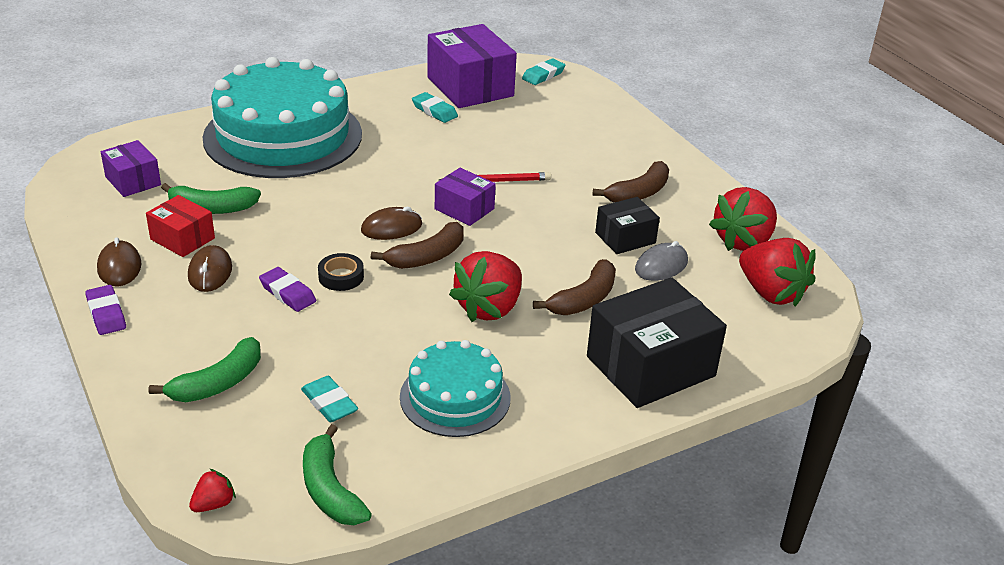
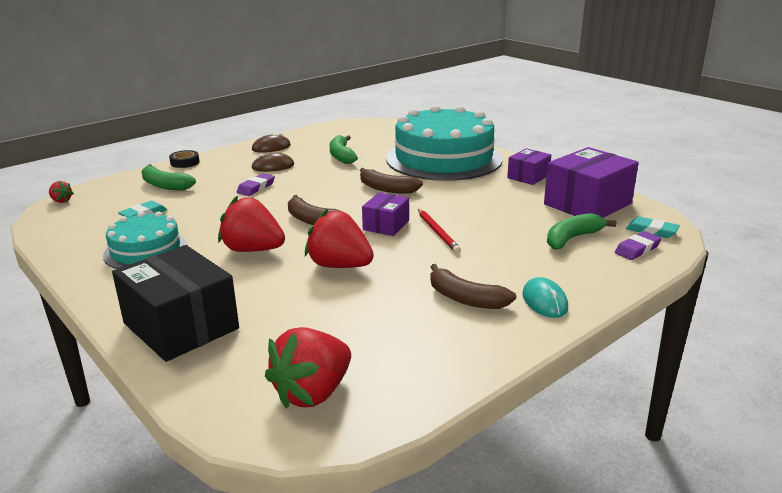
camera: 80 degrees right, 10 degrees down
purple eraser [85,285,126,335] -> purple eraser moved to [615,231,662,260]
purple box [100,140,161,197] -> purple box moved to [507,148,551,185]
red box [146,195,215,257] -> none
green banana [303,424,372,525] -> green banana moved to [547,213,616,250]
black tape [318,253,364,291] -> black tape moved to [169,150,199,168]
brown mouse [361,207,422,240] -> none
turquoise eraser [412,92,458,123] -> none
brown banana [533,259,616,315] -> brown banana moved to [360,168,423,194]
black box [595,197,660,254] -> none
grey mouse [635,241,688,281] -> none
red strawberry [709,187,777,251] -> red strawberry moved to [305,209,374,268]
none -> turquoise mouse [523,277,568,318]

